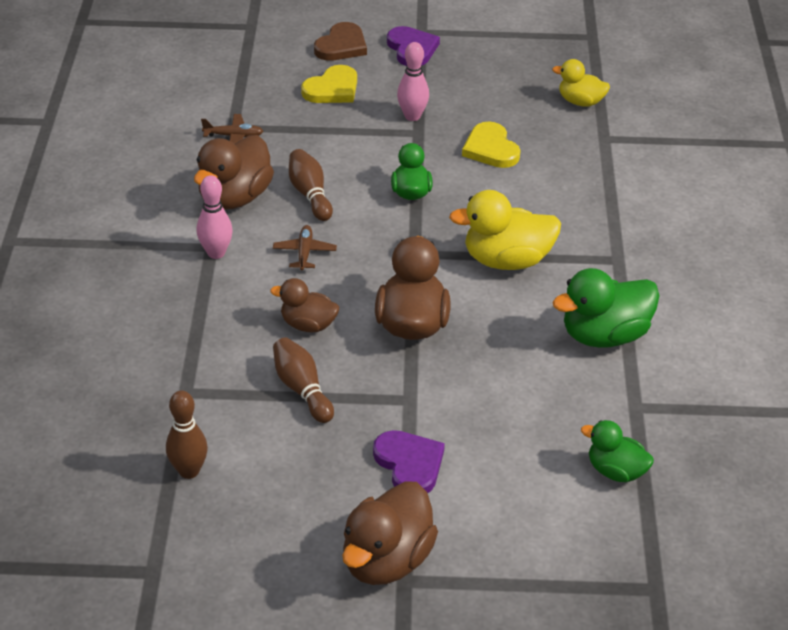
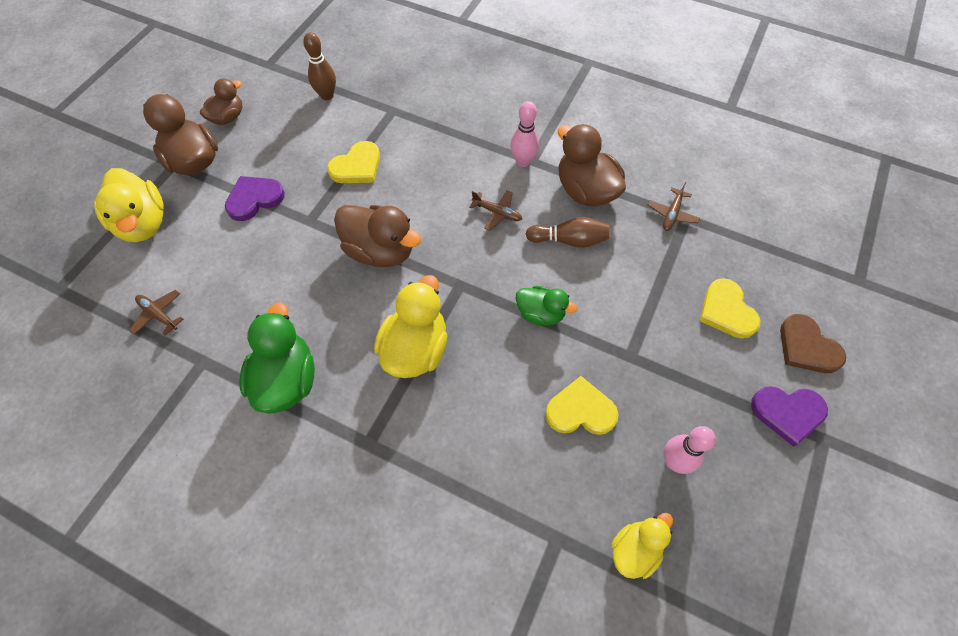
camera: 115 degrees right, 20 degrees up
brown duck [270,278,339,332] -> brown duck moved to [200,79,243,125]
brown bowling pin [273,337,334,423] -> yellow heart [327,141,380,183]
purple heart [373,430,445,493] -> purple heart turned 150 degrees clockwise [225,176,285,221]
pink bowling pin [397,42,429,121] -> pink bowling pin moved to [663,426,716,474]
green duck [581,420,654,482] -> brown plane [129,290,183,336]
none -> yellow duck [94,168,164,242]

